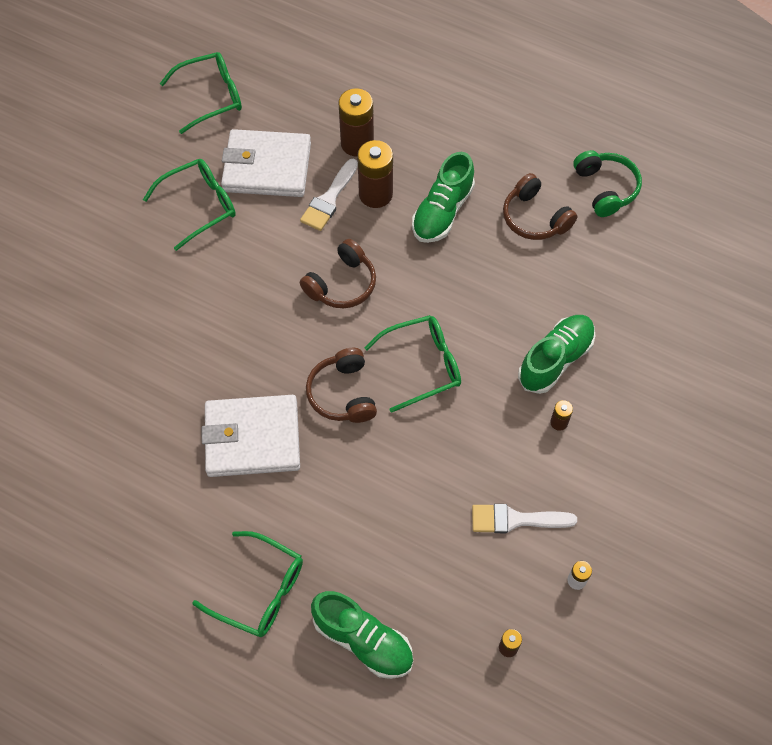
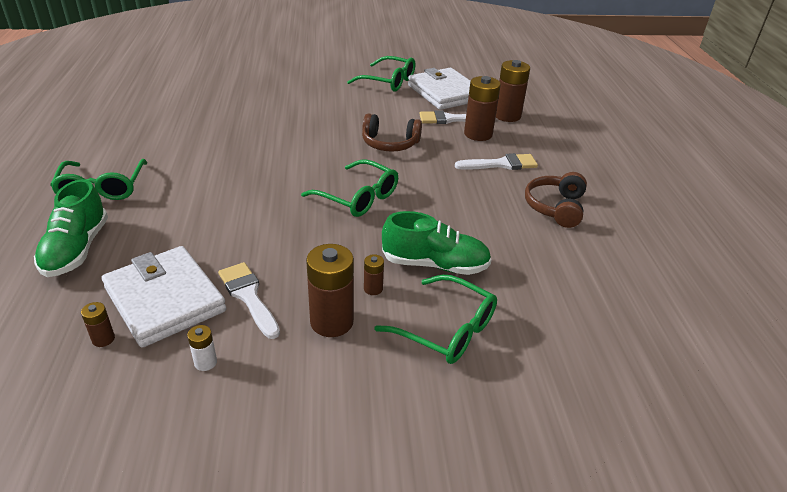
camera: 55 degrees right, 25 degrees down
green glasses [160,52,242,134] -> green glasses moved to [374,275,497,364]
white wallet [202,395,300,477] -> white wallet moved to [102,246,226,348]
brown headphones [306,348,377,423] -> none
green shoe [412,152,475,243] -> white brush [455,153,538,170]
green headphones [573,150,642,217] -> none
none -> brown battery [306,244,354,337]

